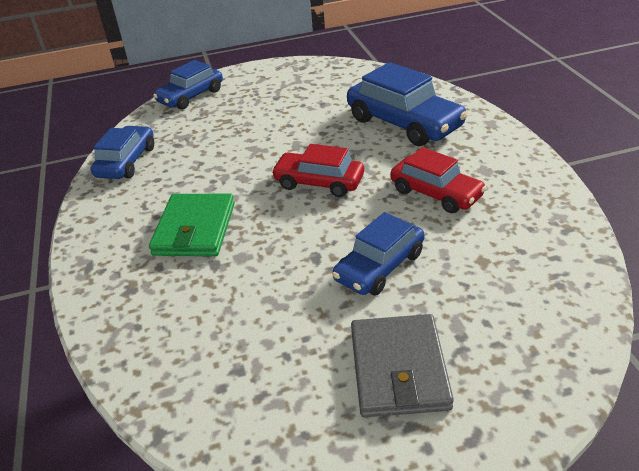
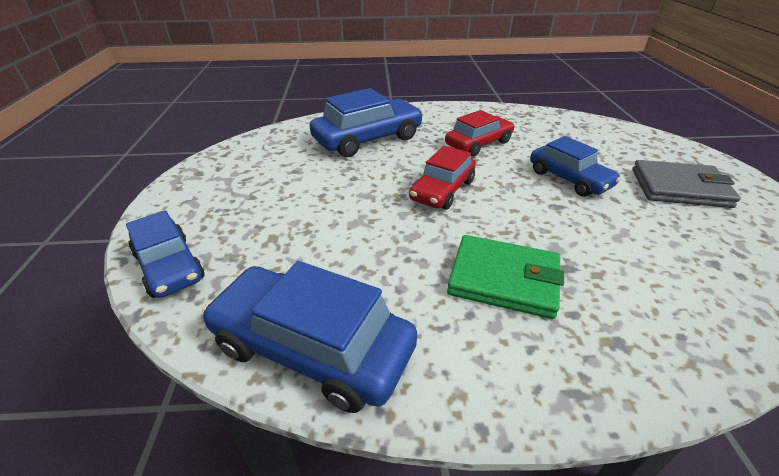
camera: 80 degrees left, 0 degrees up
blue car [90,126,154,179] -> blue car [202,261,417,413], size x1.53

